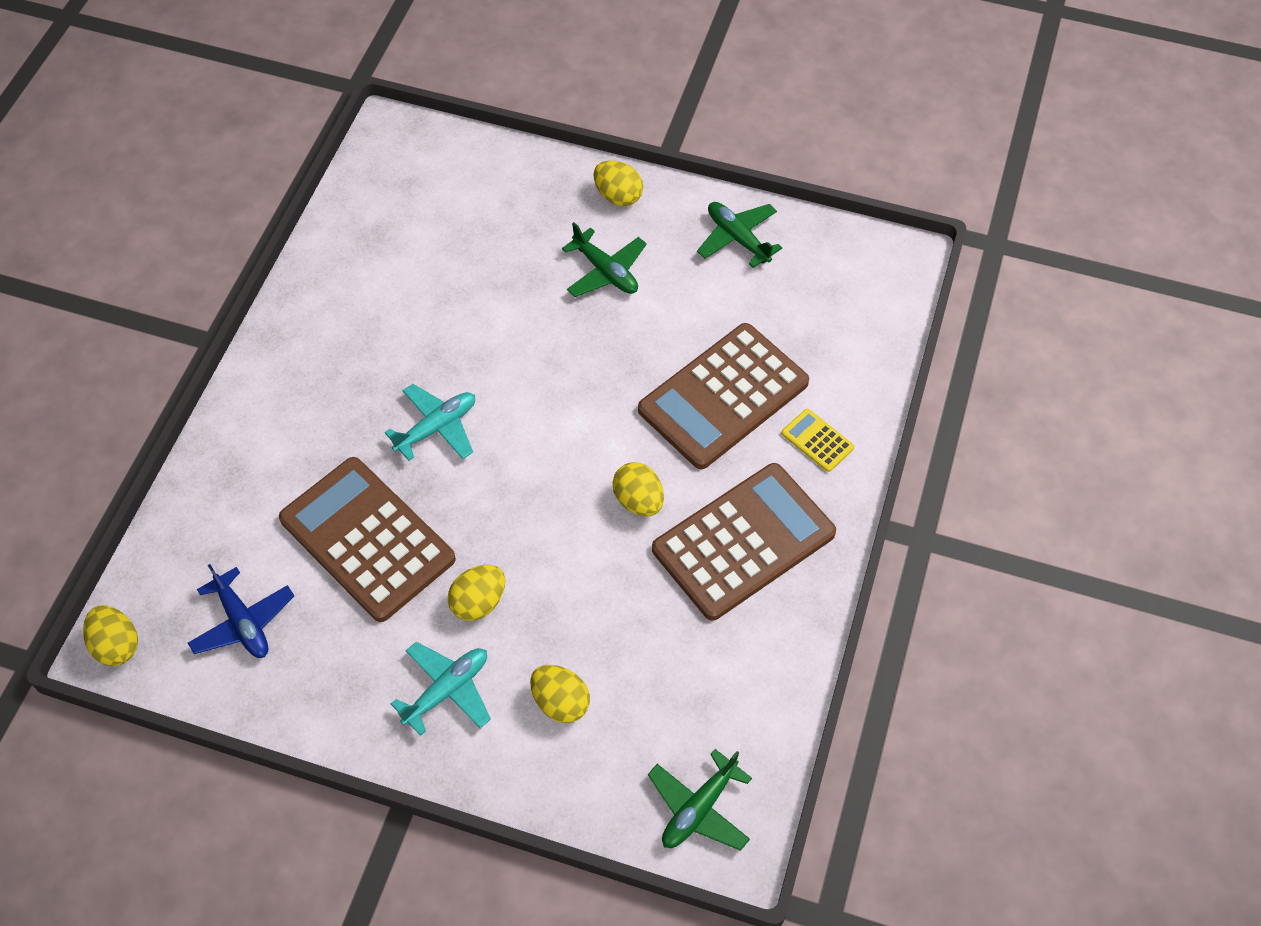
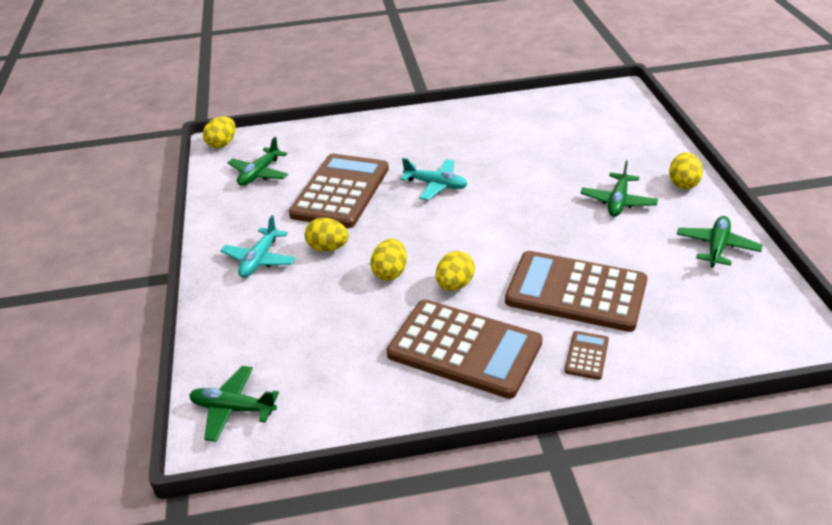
camera: 65 degrees right, 20 degrees down
blue plane [188,564,294,658] -> green plane [228,137,288,186]
turquoise plane [391,642,491,736] -> turquoise plane turned 90 degrees clockwise [221,215,296,278]
yellow egg [530,665,590,723] -> yellow egg moved to [370,239,407,280]
yellow calculator [781,409,854,472] -> brown calculator [565,331,609,380]

